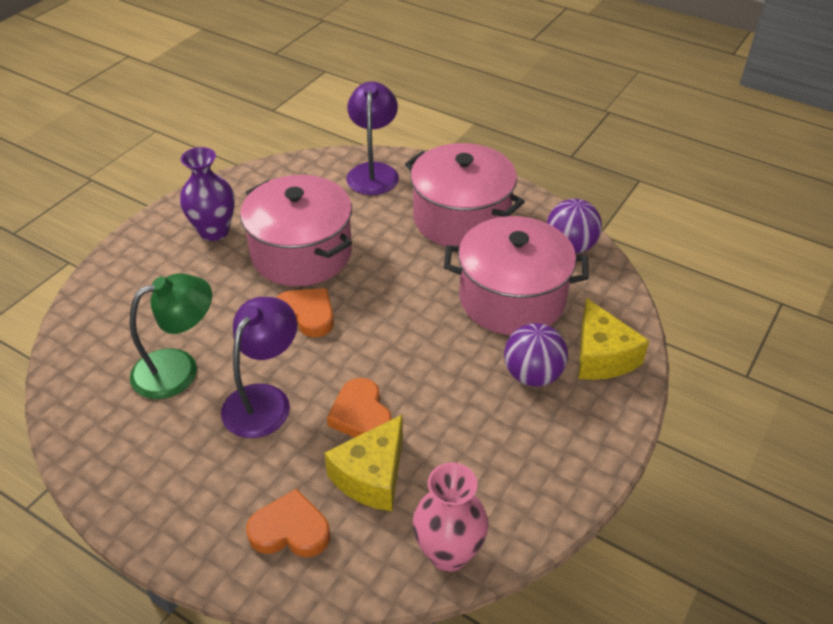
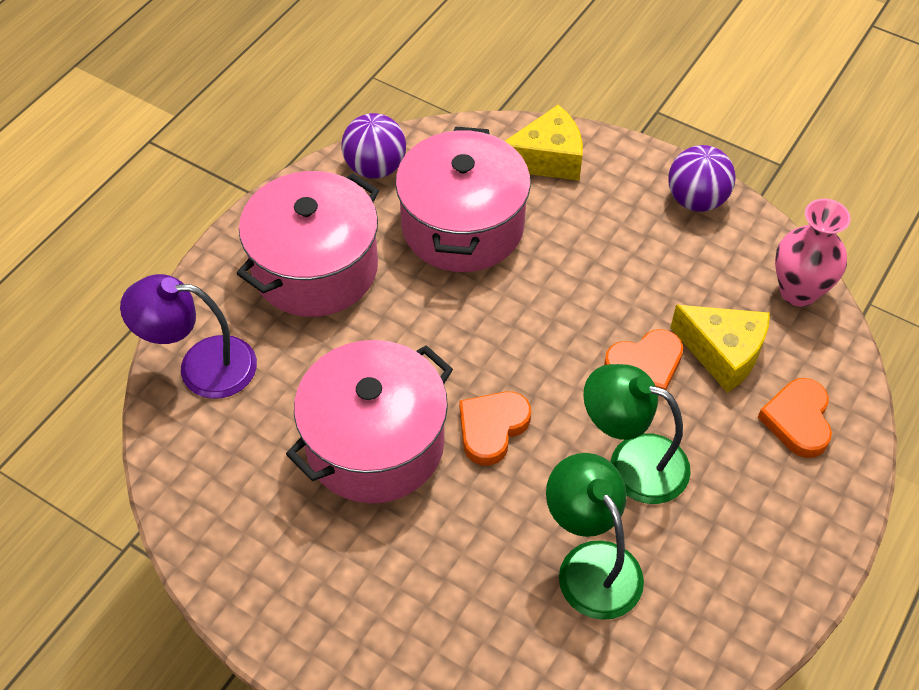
camera: 90 degrees left, 10 degrees up
purple vase [180,147,235,241] -> none
purple lamp [221,297,297,438] -> green lamp [583,364,691,504]
purple ball [504,323,568,387] -> purple ball moved to [668,145,736,212]

